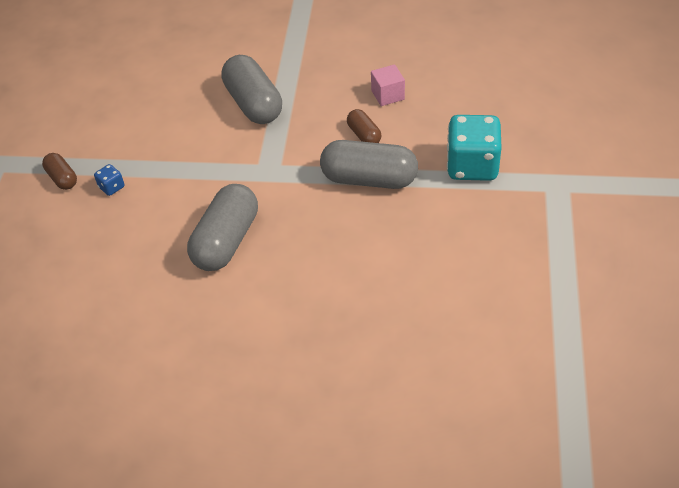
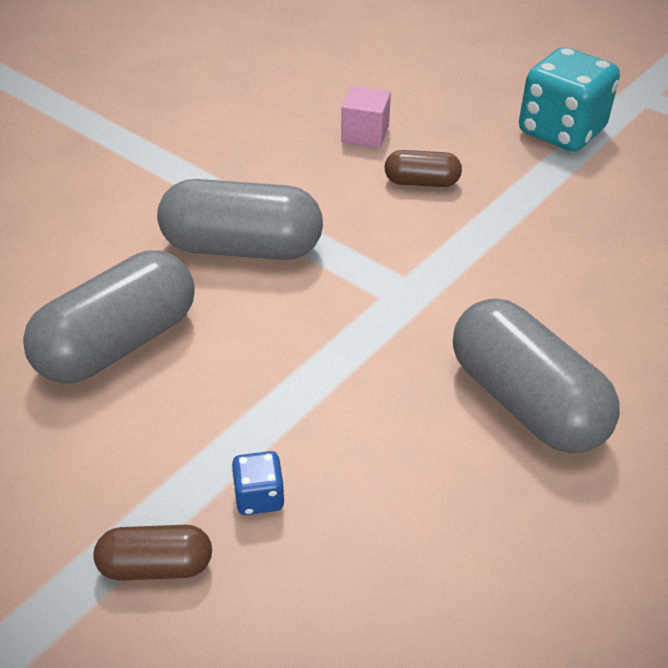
camera: 60 degrees left, 5 degrees down
grey capsule [320,140,418,189] -> grey capsule moved to [23,250,195,384]

